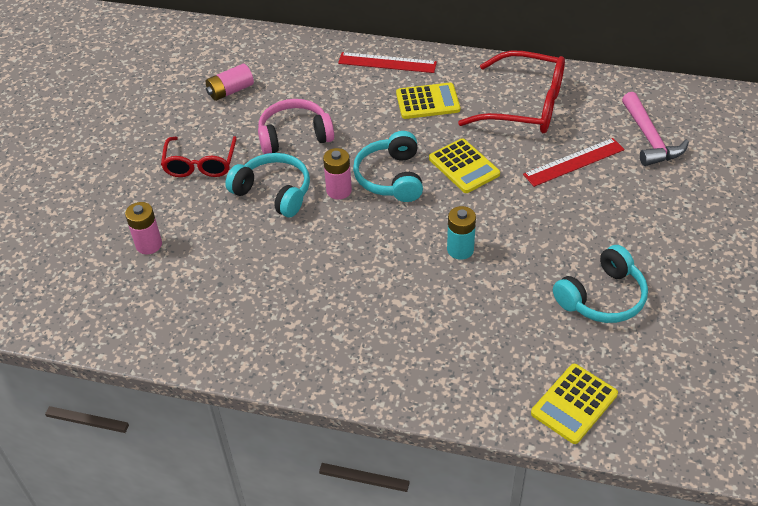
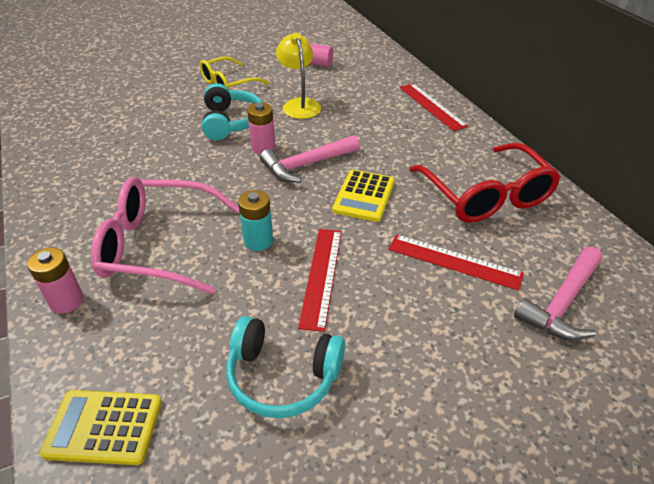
camera: 50 degrees right, 5 degrees down
pink battery [125,202,162,254] -> pink battery moved to [27,247,84,314]
red glasses [161,136,237,177] -> yellow glasses [200,56,269,89]
pink headphones [258,99,334,154] -> yellow lamp [276,33,321,119]
turquoise headphones [353,131,423,202] -> pink hammer [260,135,360,183]
yellow calculator [396,82,460,119] -> none
none -> pink glasses [91,177,239,294]
none -> red ruler [298,229,342,332]

